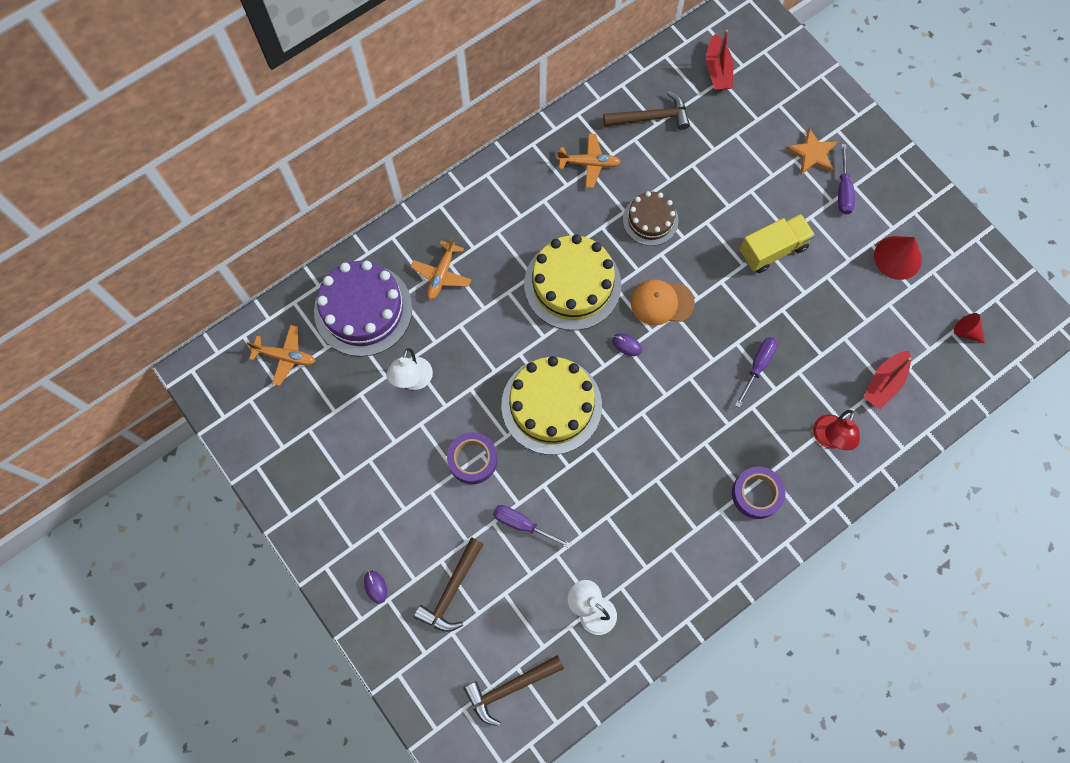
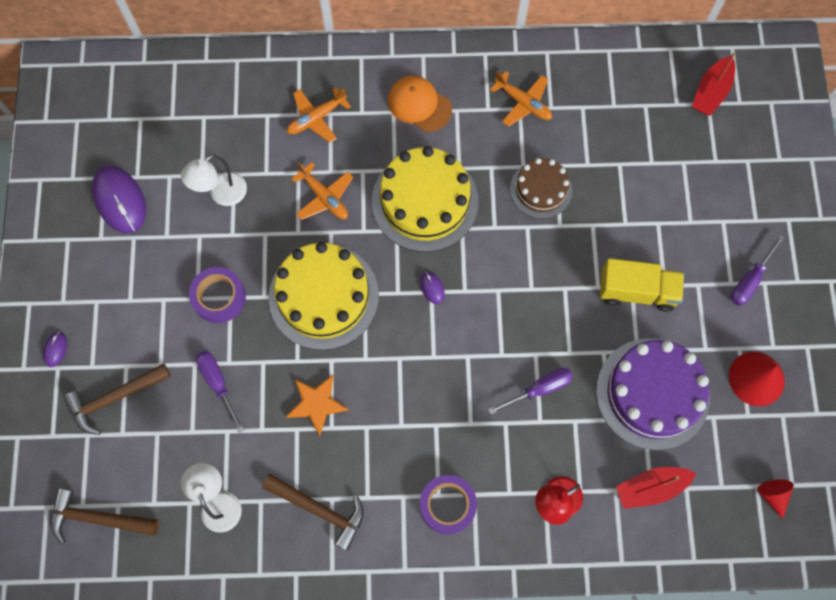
camera: 35 degrees right, 0 degrees up
orange plane [247,325,315,386] -> orange plane moved to [291,162,353,220]
purple cake [314,261,412,357] -> purple cake moved to [596,338,710,450]
brown hammer [603,92,690,130] -> brown hammer moved to [262,474,364,551]
orange cap [631,279,695,325] -> orange cap moved to [388,76,452,132]
orange star [786,128,837,175] -> orange star moved to [286,375,349,436]
none -> purple mouse [92,165,146,233]

